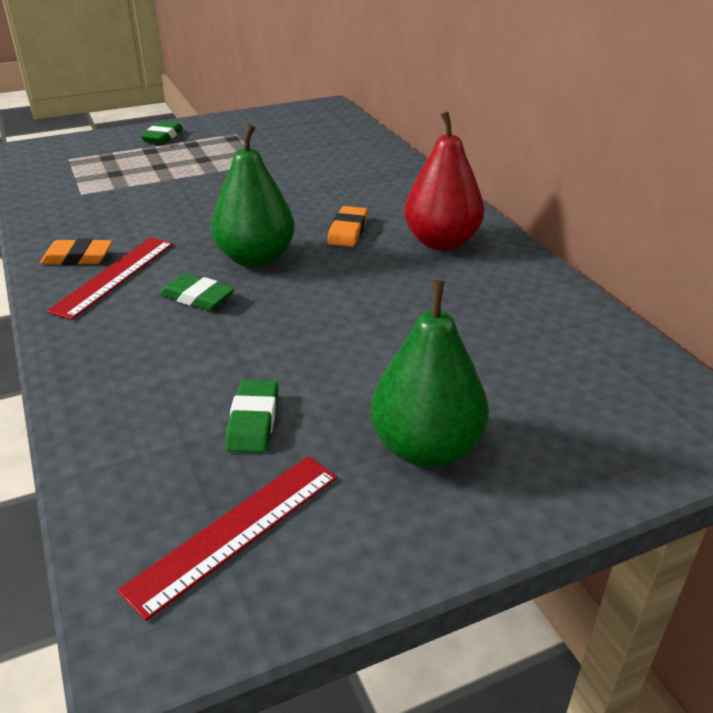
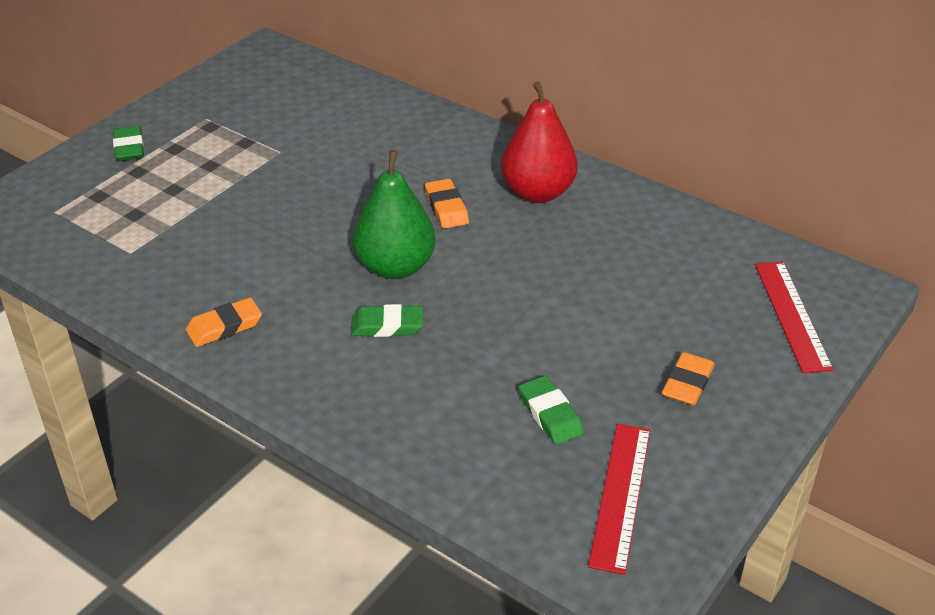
camera: 30 degrees left, 5 degrees up
red ruler [47,237,173,320] -> red ruler moved to [755,262,833,373]
green pear [370,280,489,467] -> orange eraser [662,352,714,406]

